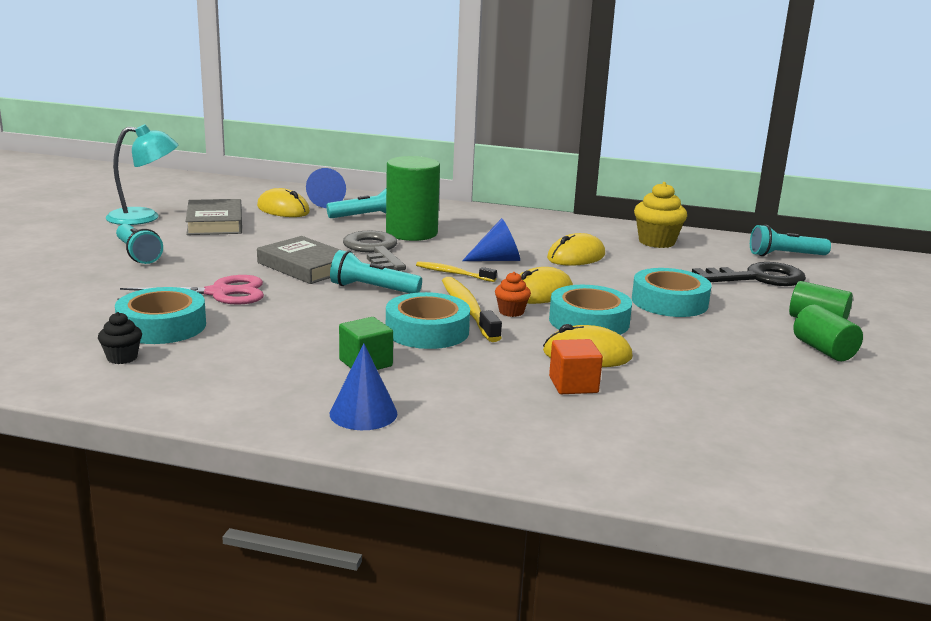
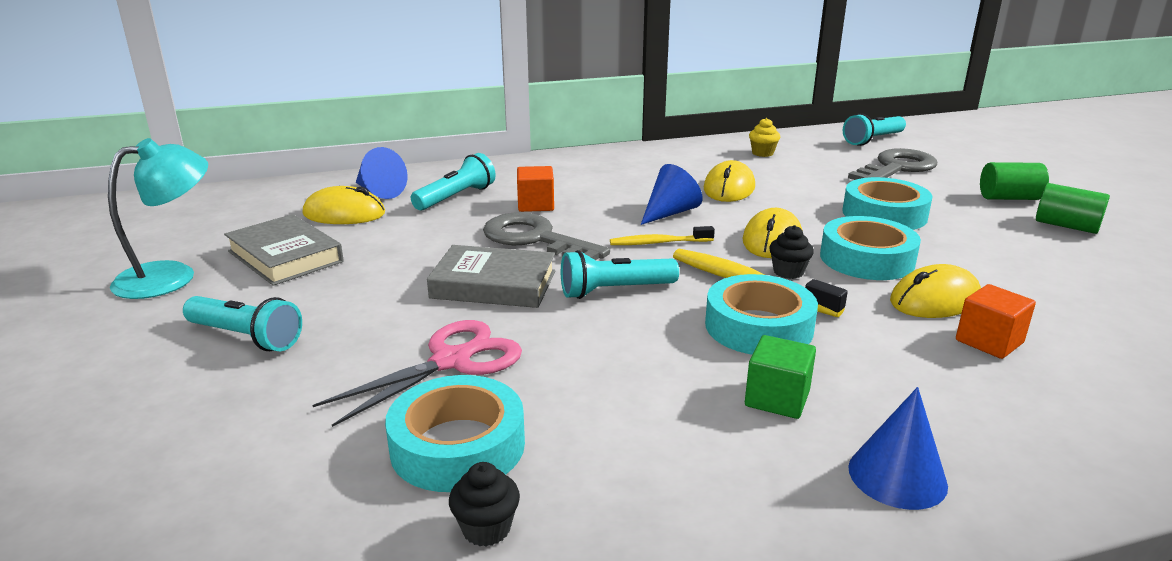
camera: 30 degrees left, 5 degrees up
green cylinder [386,156,440,241] -> orange cube [517,166,554,212]
orange cupcake [495,272,531,317] -> black cupcake [769,225,814,279]
yellow cupcake [634,182,687,248] -> yellow cupcake [749,118,780,157], size x0.56
black key [692,262,806,286] -> grey key [848,148,937,180]

